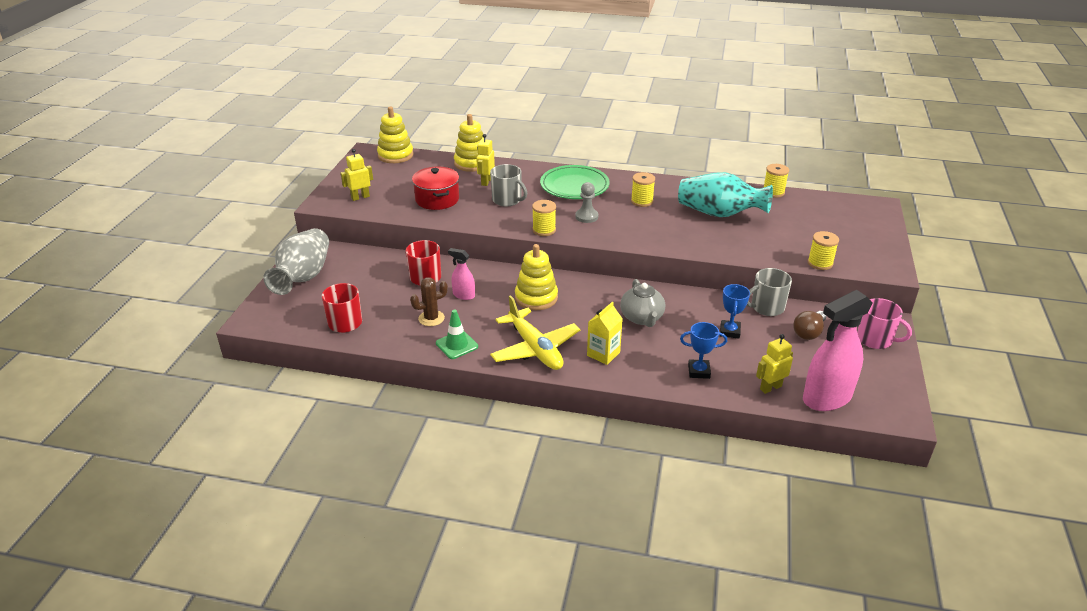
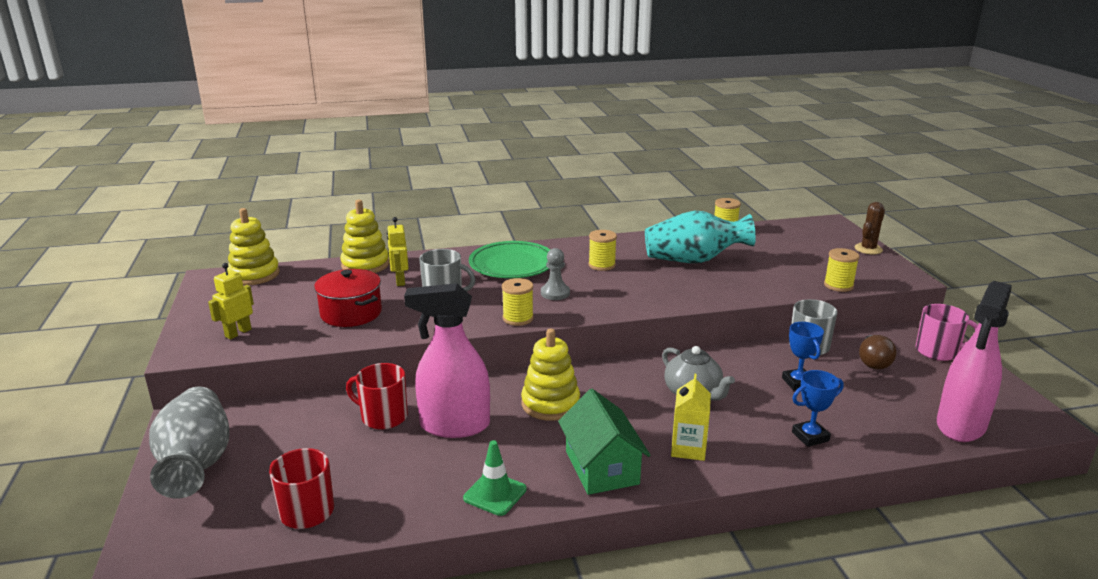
camera: 25 degrees left, 10 degrees down
brown cactus [410,277,448,326] -> brown cactus moved to [855,202,885,254]
pink spray bottle [448,248,475,300] -> pink spray bottle [404,283,490,438], size x2.05
yellow plane [490,295,580,370] -> green house [558,389,650,495]
yellow robot [756,334,793,394] -> none

